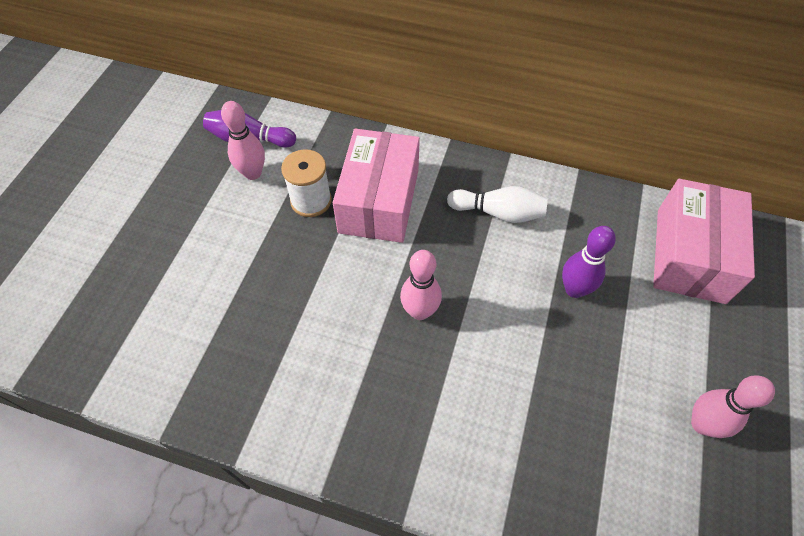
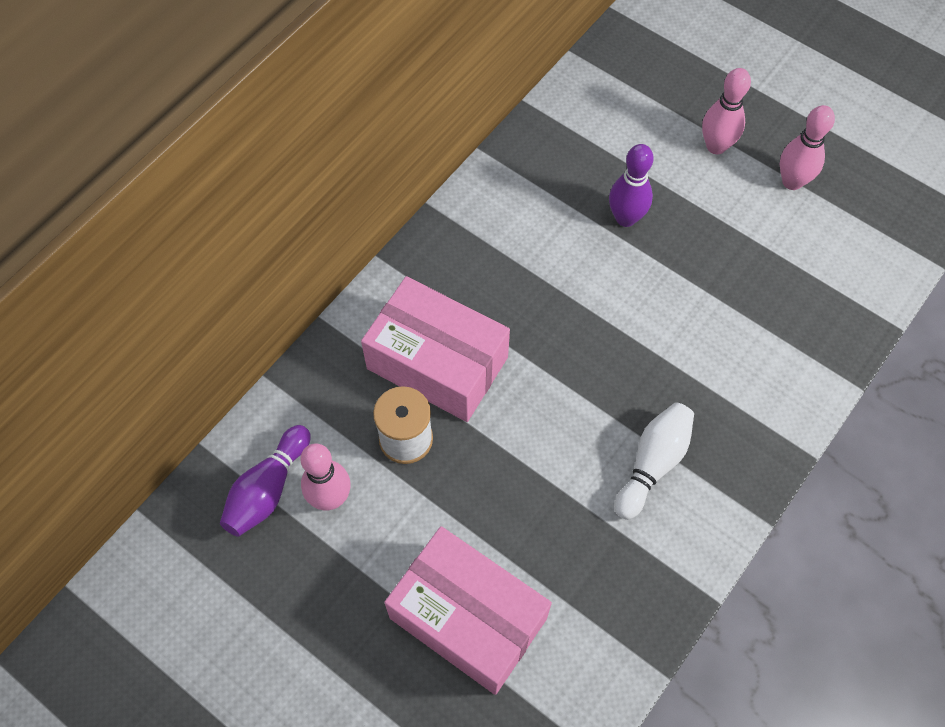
camera: 70 degrees left, 5 degrees up
pink bowling pin [400,250,442,320] -> pink bowling pin moved to [702,68,751,154]
white bowling pin [447,186,548,223] -> white bowling pin moved to [614,402,694,520]
pink box [653,179,755,304] -> pink box moved to [384,526,552,695]

